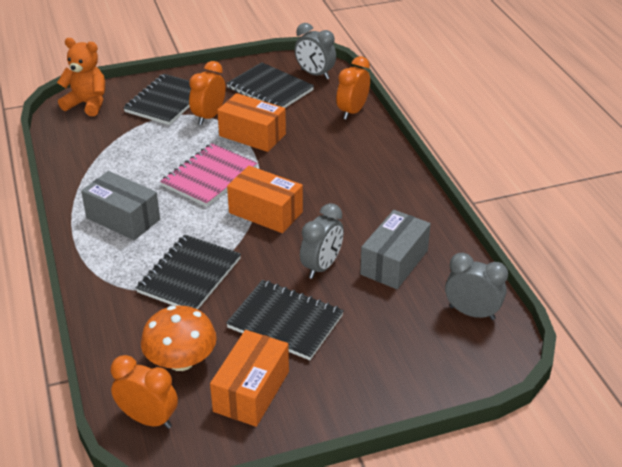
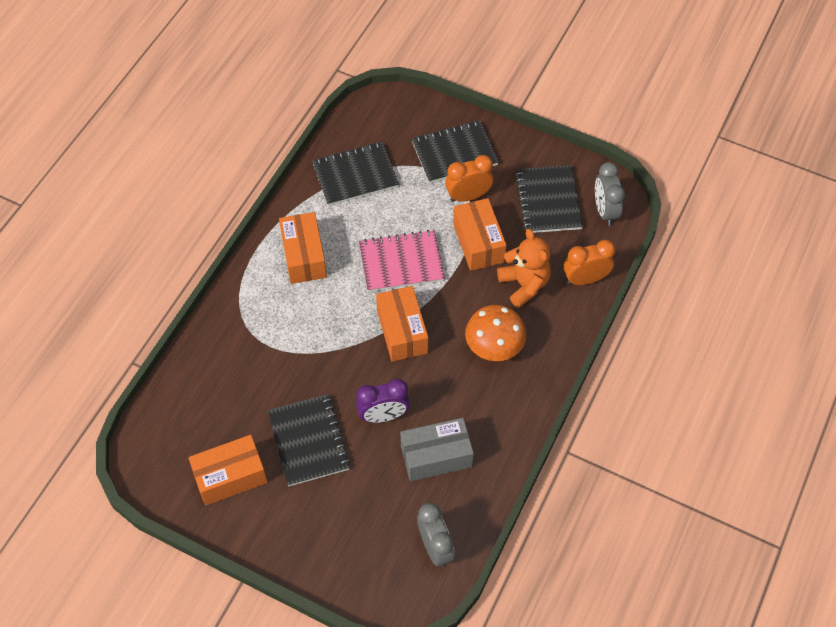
camera: 45 degrees right, 20 degrees up
orange teddy bear [57,38,105,116] -> orange teddy bear moved to [497,229,551,308]
grey box [81,171,160,240] -> orange box [279,212,327,284]
orange clock [111,355,178,429] -> none
black notebook [136,235,241,310] -> black notebook moved to [312,142,399,206]
orange mushroom [141,306,217,371] -> orange mushroom moved to [465,305,526,361]
grey clock [300,203,344,279] -> purple clock [356,379,410,423]

